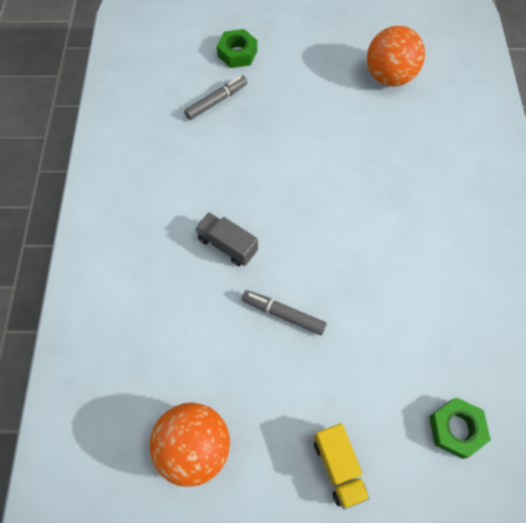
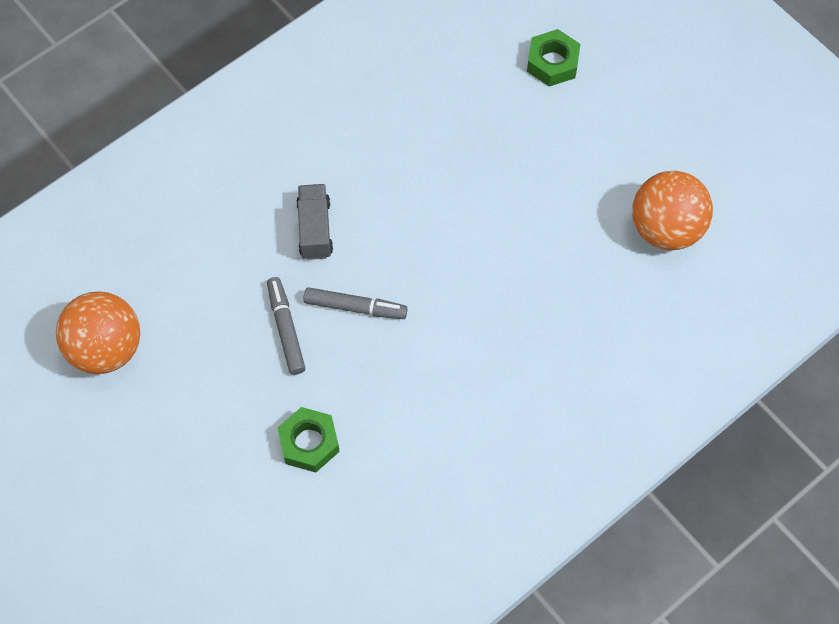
camera: 50 degrees right, 0 degrees up
grey marker [184,76,247,120] -> grey marker moved to [303,287,408,319]
yellow truck [314,423,370,509] -> none
green nut [429,397,491,459] -> green nut moved to [278,407,340,473]

